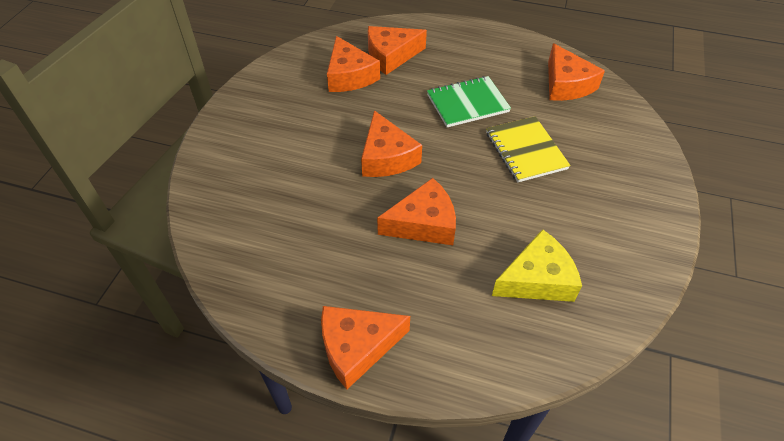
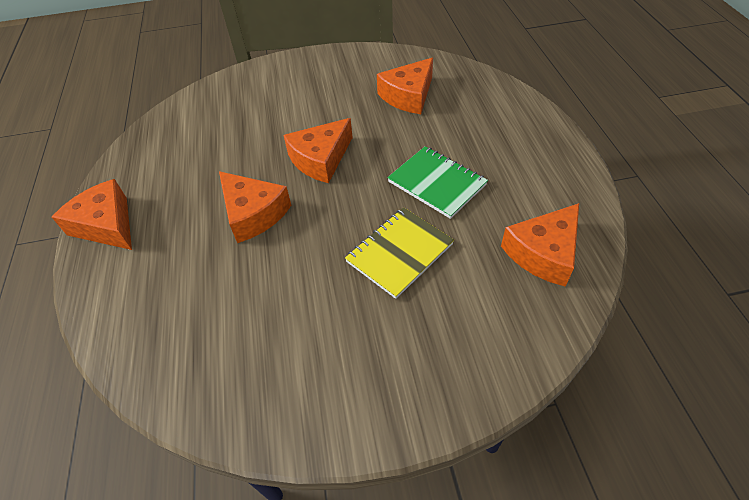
camera: 65 degrees right, 0 degrees up
orange cheese [368,26,427,75] -> none
yellow cheese [492,229,582,302] -> none

